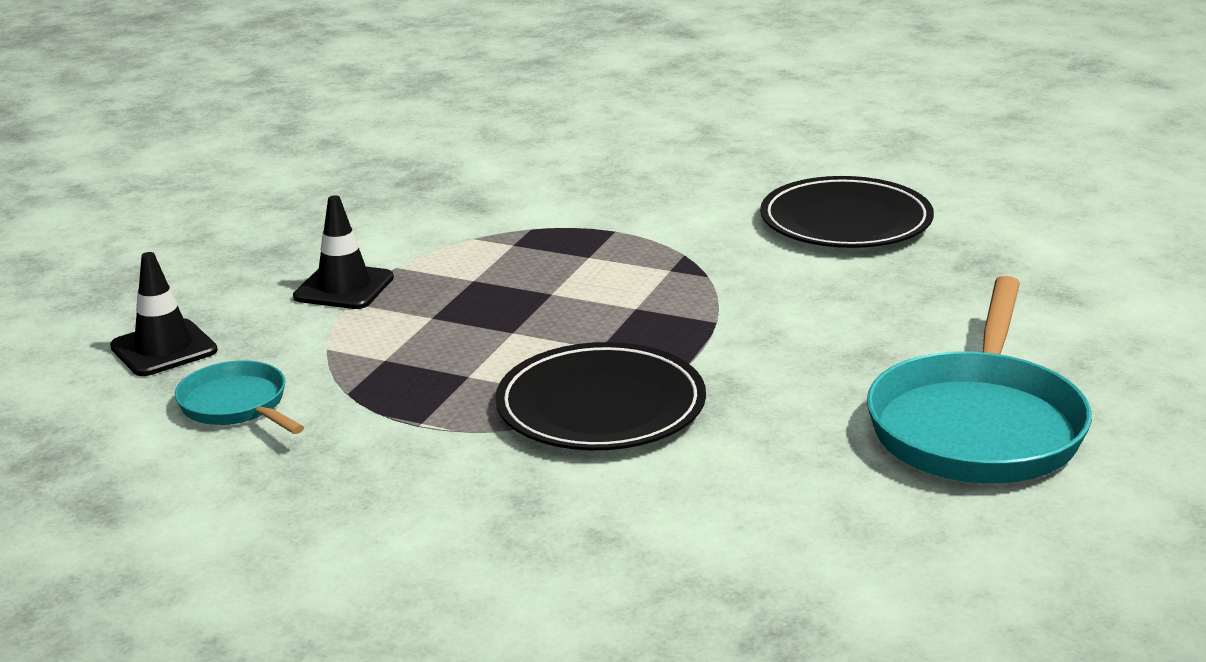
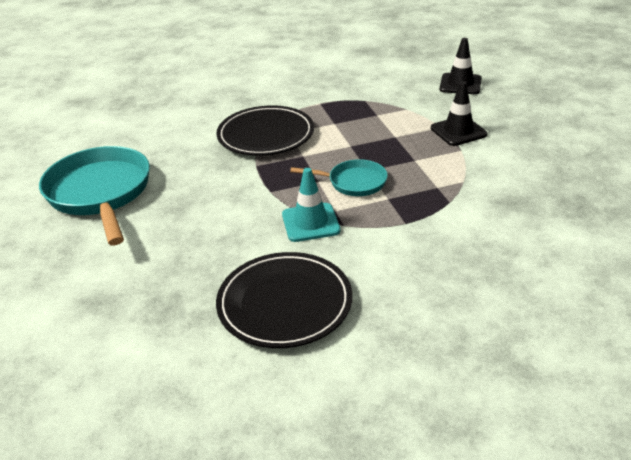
camera: 140 degrees right, 10 degrees up
turquoise pan [175,360,304,434] -> turquoise pan moved to [290,159,388,196]
none -> turquoise traffic cone [282,168,341,242]

